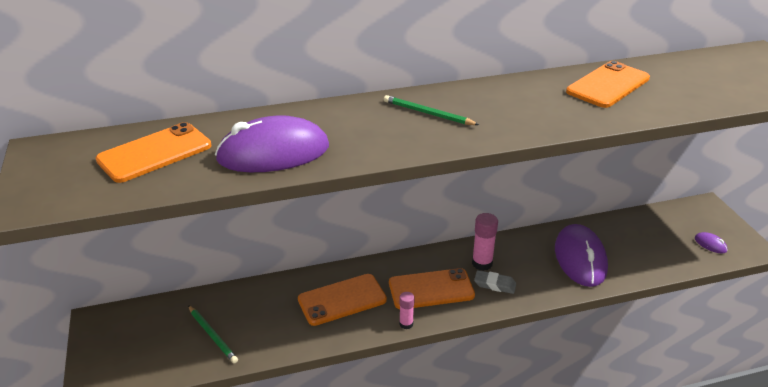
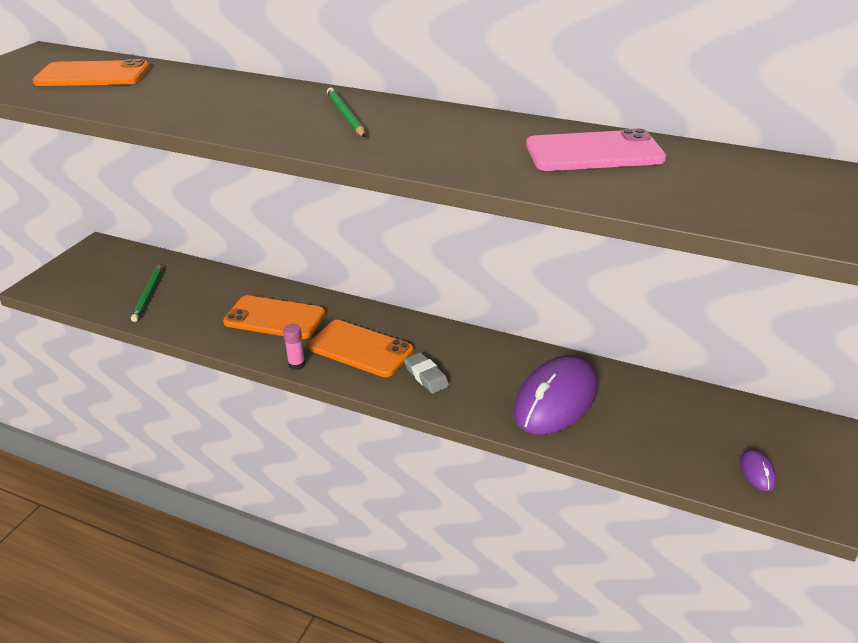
camera: 40 degrees right, 0 degrees up
purple mouse [215,115,329,172] -> none
pink glue stick [472,213,498,271] -> none
orange phone [566,61,650,108] -> pink phone [526,128,666,171]

